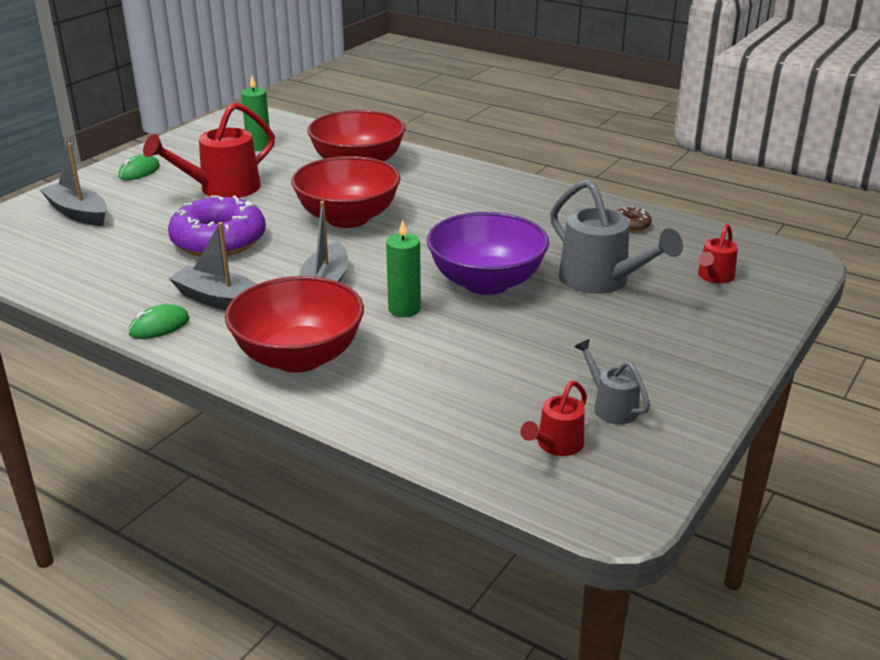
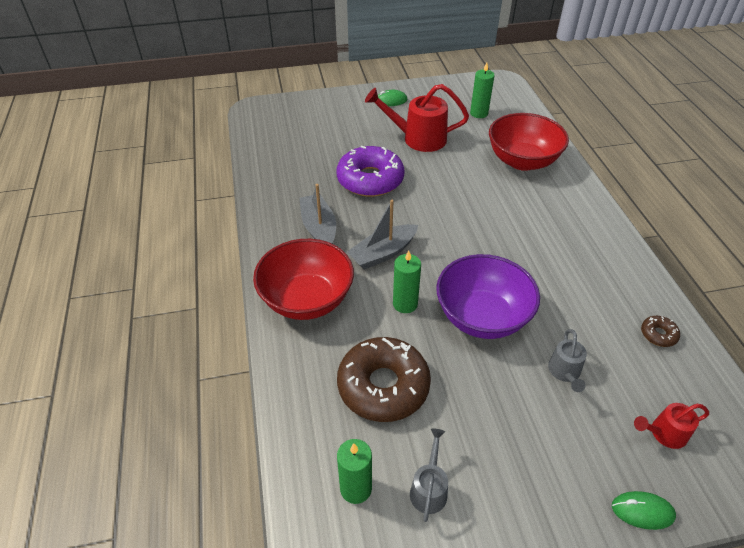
camera: 45 degrees right, 15 degrees up
grey boat [40,143,107,226] -> none
green mouse [129,304,190,339] -> green mouse moved to [612,491,676,530]
red bowl [291,156,401,228] -> none
red watering can [521,381,587,456] -> green candle [337,439,372,504]
grey watering can [550,179,683,294] -> grey watering can [548,329,587,392], size x0.53
none -> brown donut [337,337,431,422]

